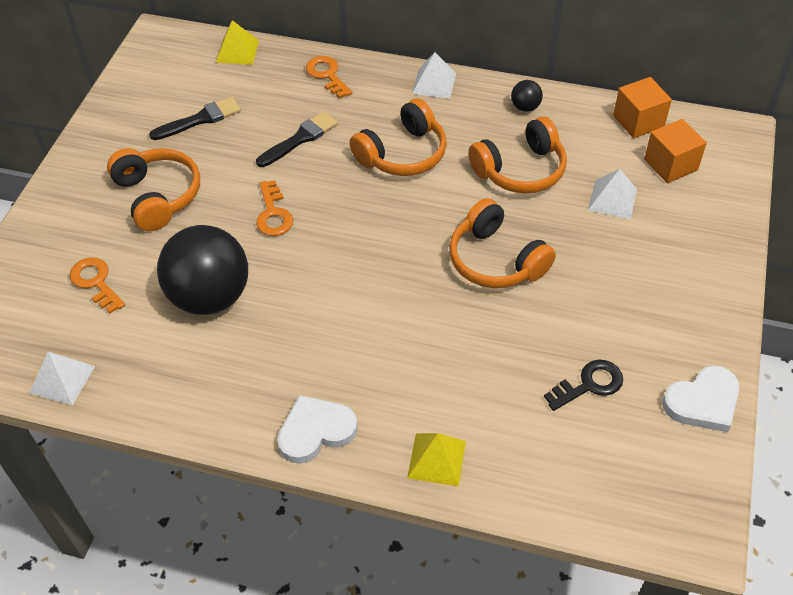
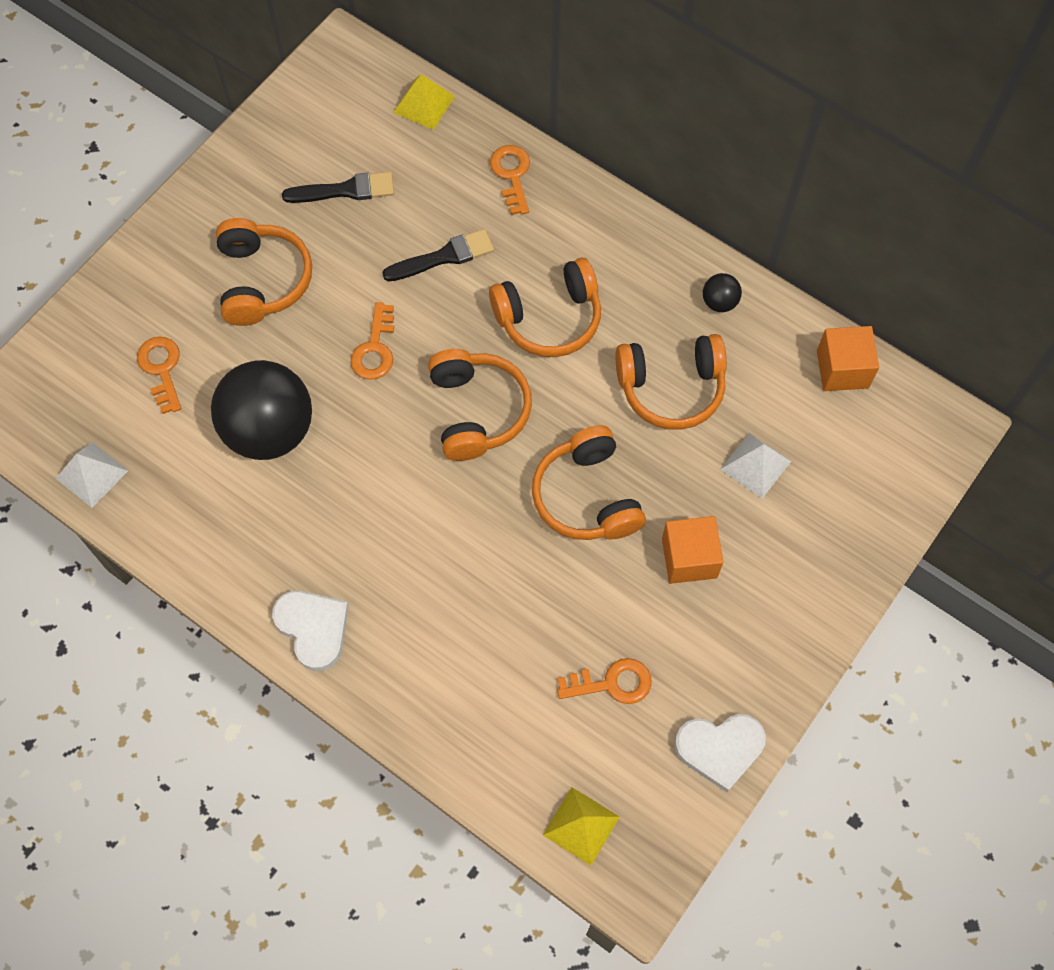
camera: 20 degrees right, 15 degrees up
white heart [277,395,358,464] -> white heart turned 60 degrees clockwise [272,591,349,671]
yellow pyramid [407,433,466,487] -> yellow pyramid moved to [543,787,620,865]
white pyramid [412,52,456,99] -> none
black key [544,360,623,411] -> orange key [557,658,652,704]
orange cube [644,119,707,183] -> orange cube moved to [662,516,724,584]
none -> orange headphones [428,349,532,461]

